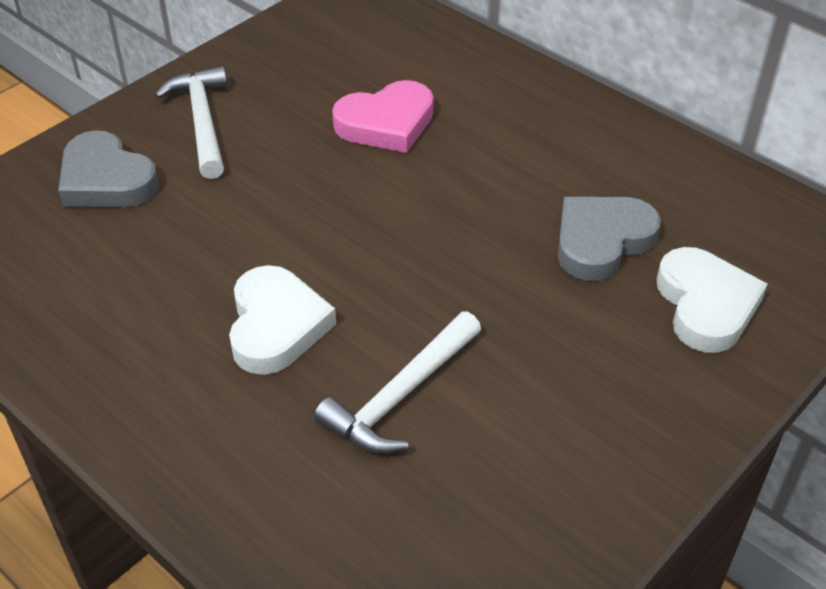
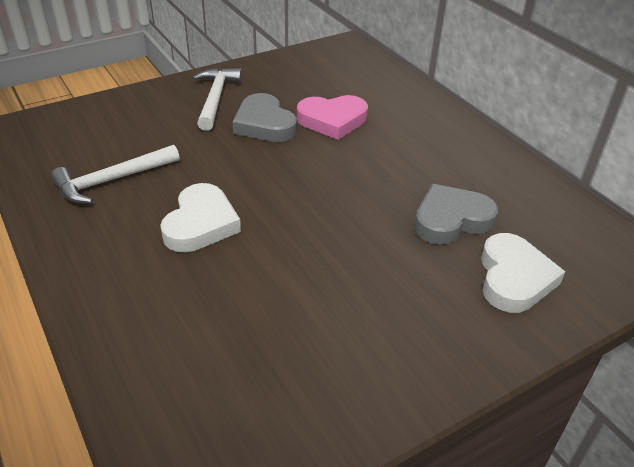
camera: 15 degrees right, 5 degrees down
grey heart [58,130,159,207] -> grey heart moved to [233,93,297,142]
white hammer [314,311,481,454] -> white hammer moved to [51,145,180,204]

